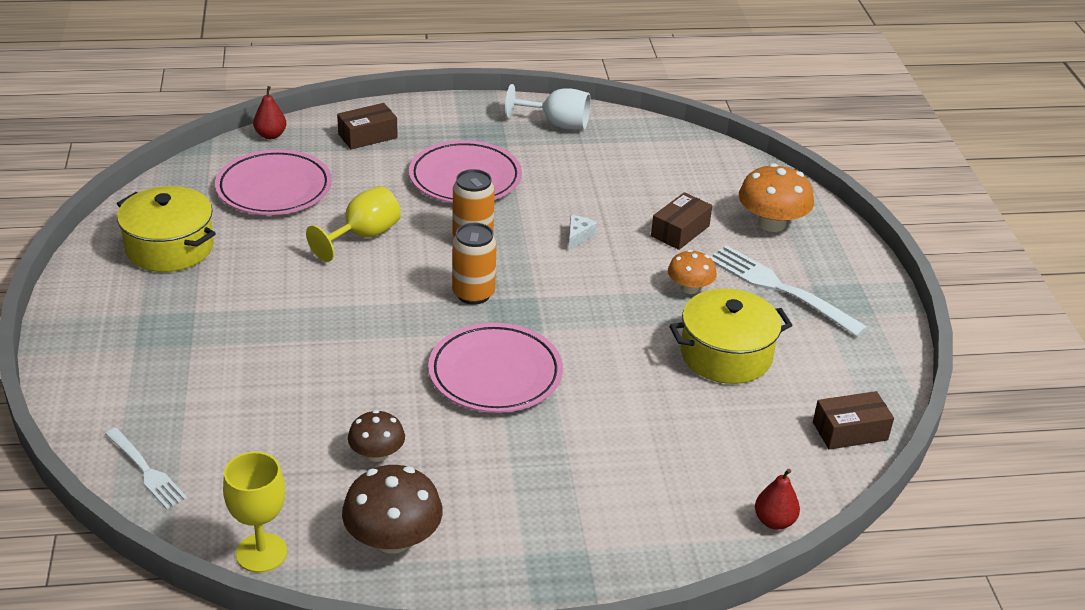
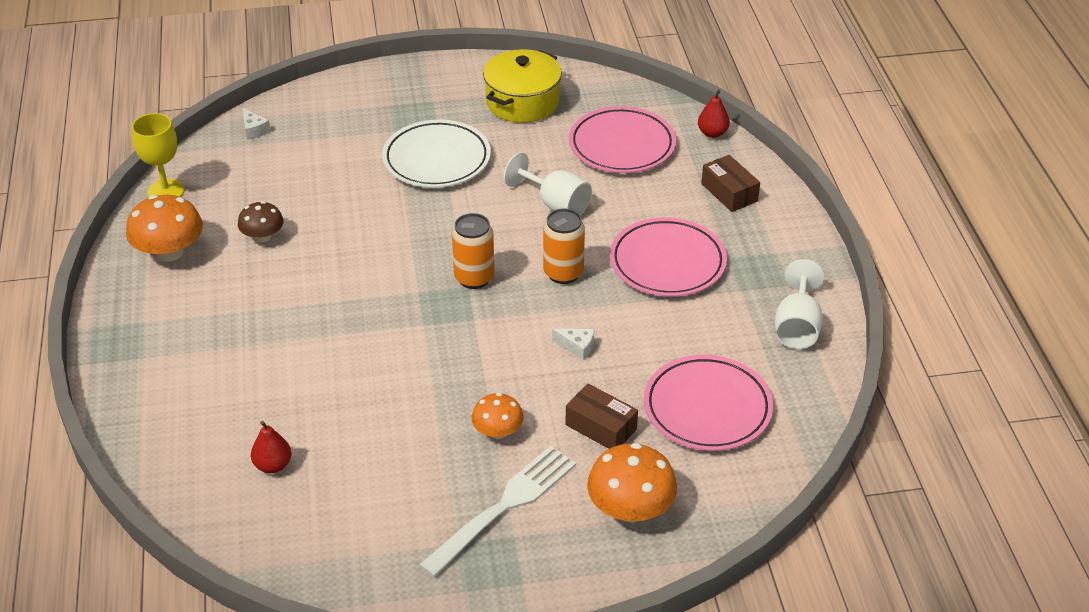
camera: 90 degrees right, 5 degrees up
white fork [105,428,187,509] -> white cheese [242,108,271,140]
yellow goblet [306,186,401,262] -> white goblet [504,152,592,215]
brown mushroom [342,465,443,554] -> orange mushroom [126,195,203,262]
pink plate [428,323,563,413] -> pink plate moved to [644,355,774,451]
yellow pot [669,288,792,384] -> none
red pear [755,469,800,530] -> red pear moved to [251,421,291,473]
brown box [813,391,894,450] -> none
none -> white plate [382,119,491,188]

